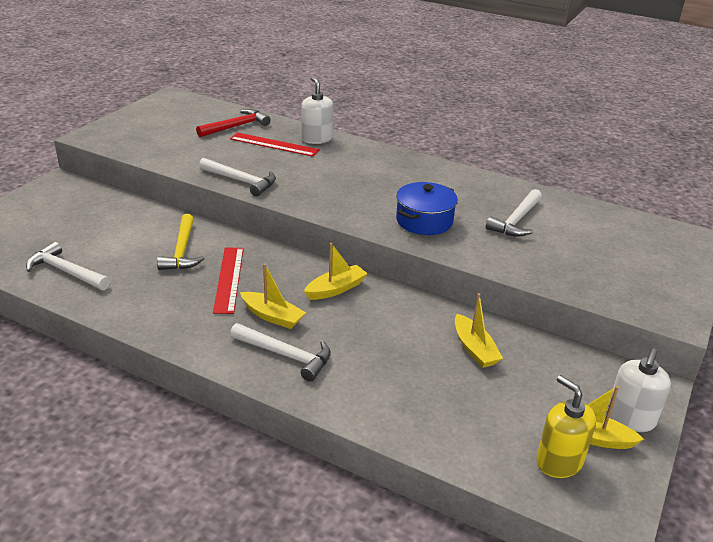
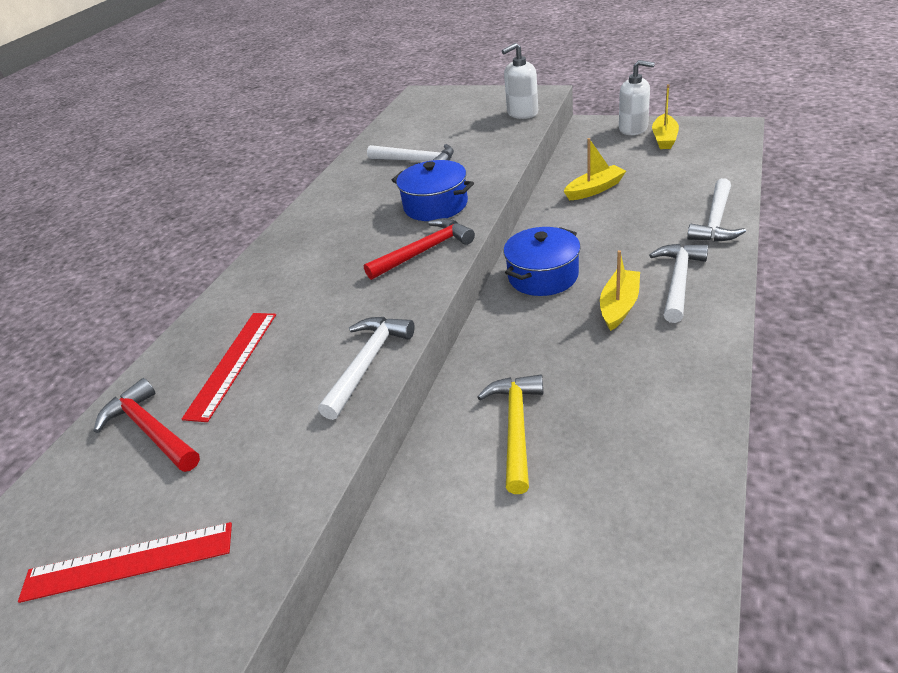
camera: 90 degrees left, 5 degrees up
white hammer [26,241,110,290] -> white hammer moved to [687,178,746,242]
yellow hammer [157,214,205,270] -> yellow hammer turned 75 degrees counterclockwise [477,375,543,494]
red ruler [213,248,244,314] -> red ruler moved to [18,522,232,603]
white soap dispenser [301,77,334,144] -> white soap dispenser moved to [502,43,538,119]
yellow boat [304,243,368,300] -> blue pot [504,227,581,296]
yellow soap dispenser [536,375,596,478] -> none
none -> red hammer [364,218,475,280]

